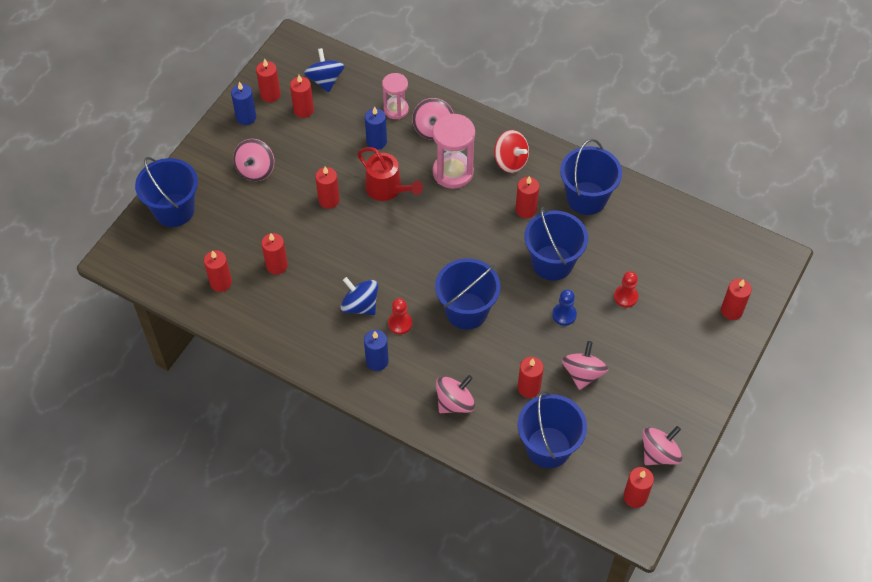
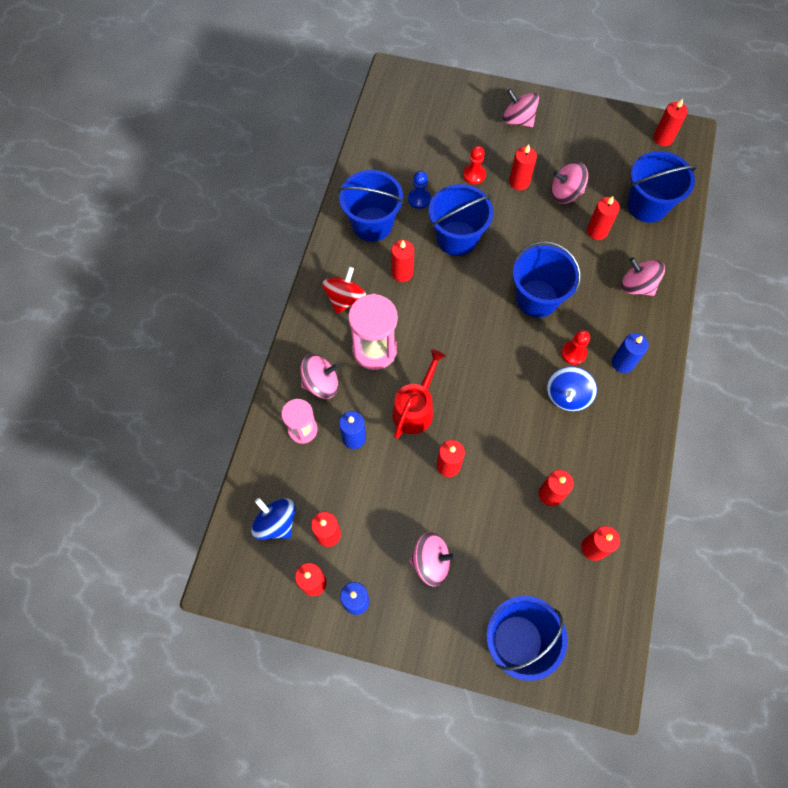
camera: 105 degrees left, 10 degrees up
blue spinning top [304,48,344,92] -> blue spinning top turned 75 degrees clockwise [251,498,296,540]
blue pawn [552,289,577,326] -> blue pawn moved to [408,171,431,209]
pink spinning top [642,426,682,465] -> pink spinning top moved to [503,89,539,127]
red candle [721,279,752,320] -> red candle moved to [509,145,537,190]

